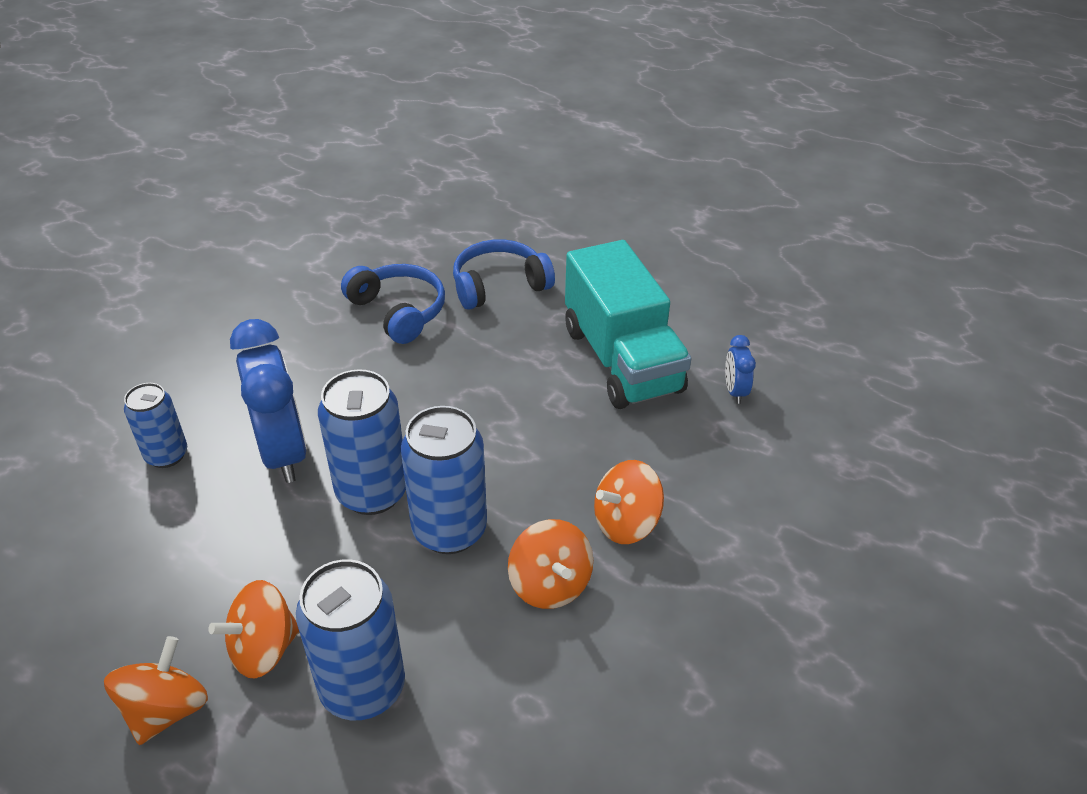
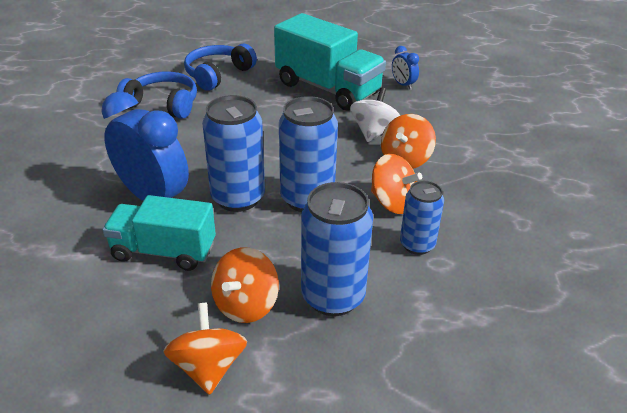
camera: 30 degrees left, 5 degrees down
blue can [124,383,187,468] -> blue can moved to [400,181,444,255]
none -> turquoise truck [103,195,216,271]
none -> white spinning top [350,87,400,142]

